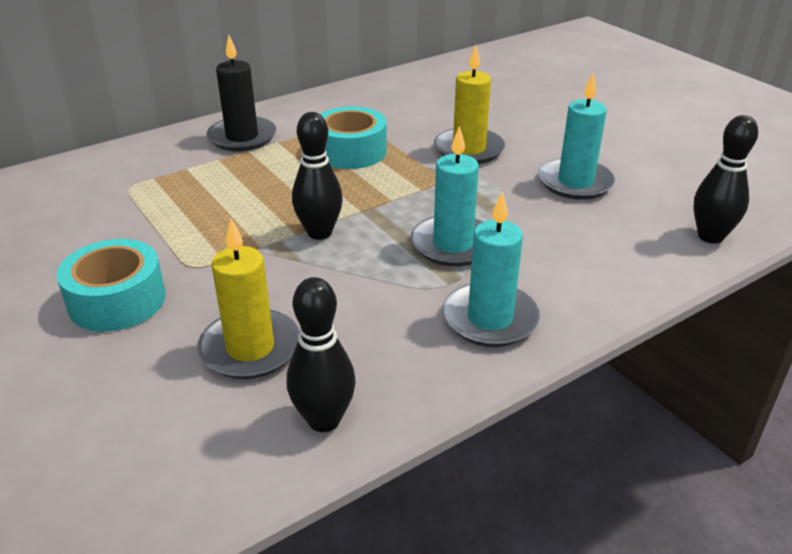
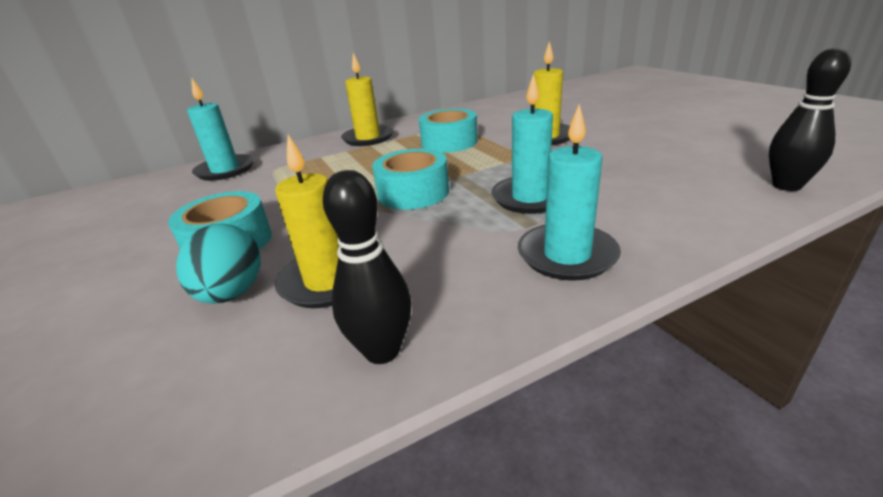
camera: 10 degrees right, 5 degrees down
black candle [206,35,276,151] -> yellow candle [341,53,394,146]
black bowling pin [292,112,343,240] -> turquoise tape [372,149,449,210]
turquoise candle [538,73,616,200] -> turquoise candle moved to [187,77,254,181]
none -> turquoise egg [176,224,261,304]

